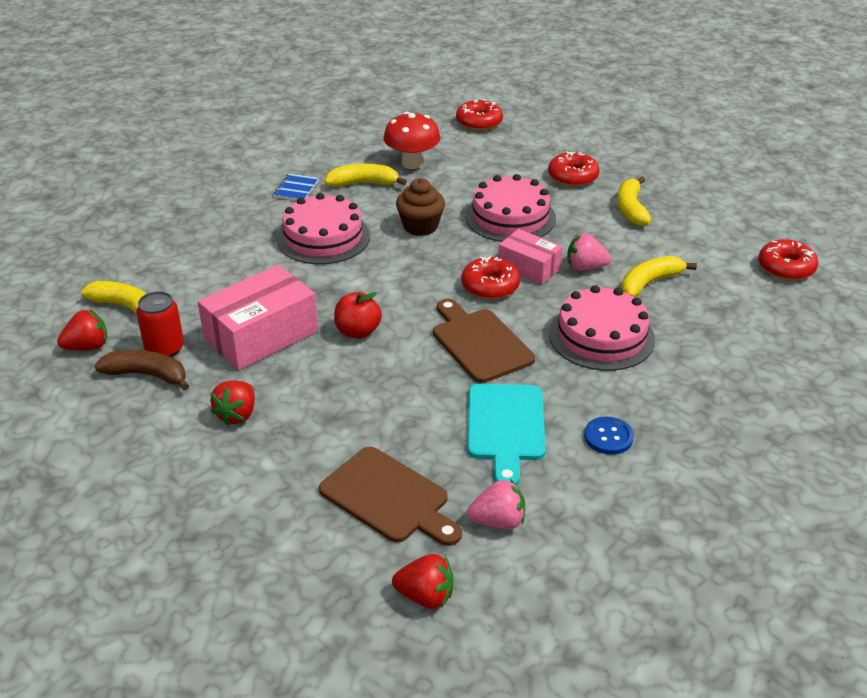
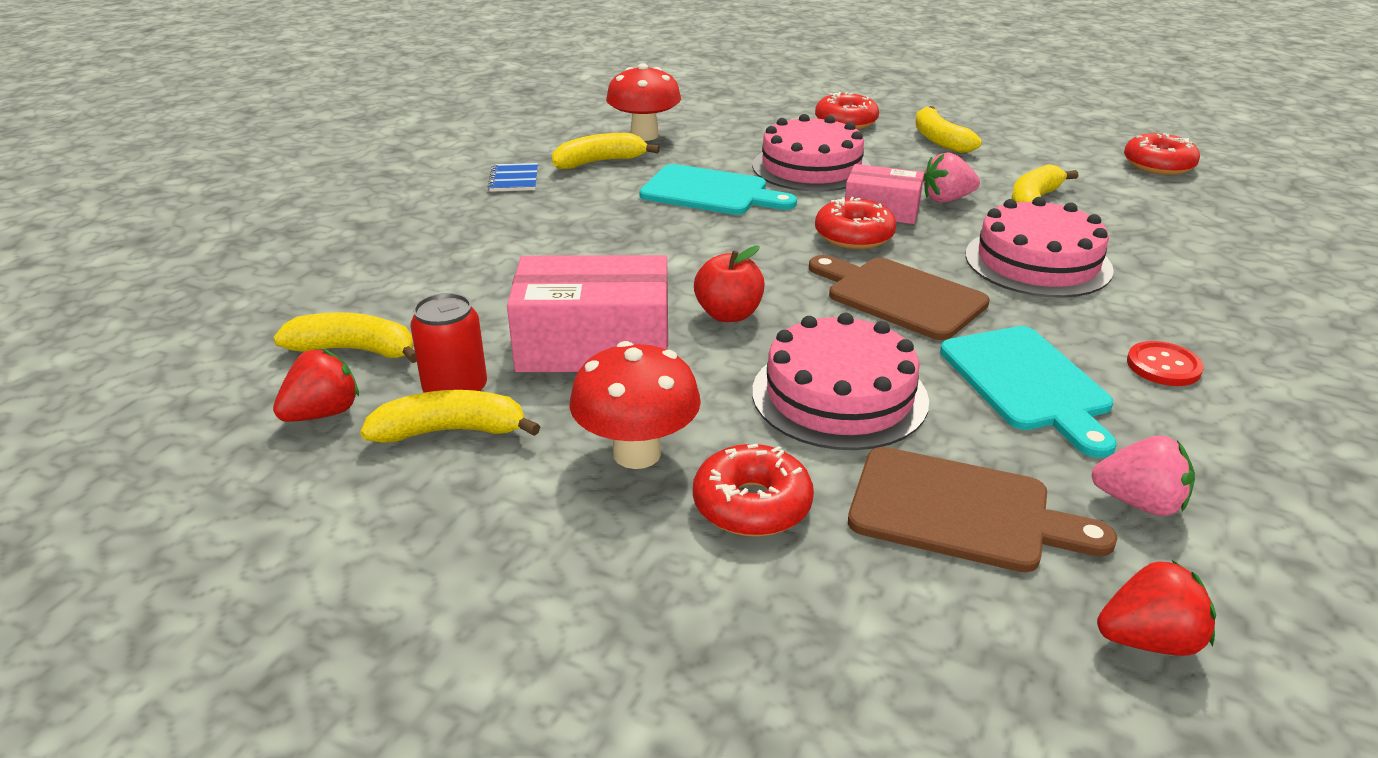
camera: 20 degrees left, 5 degrees down
brown banana [95,350,189,390] -> yellow banana [360,390,541,443]
pink box [198,265,318,370] -> pink box turned 60 degrees clockwise [507,255,668,372]
red strawberry [210,380,255,426] -> red mushroom [569,341,701,469]
pink cake [277,193,370,264] -> pink cake moved to [752,313,929,450]
brown cupcake [396,178,445,236] -> turquoise cutting board [639,164,797,215]
red donut [456,100,503,131] -> red donut moved to [693,444,814,537]
pink strawberry [467,479,525,529] -> pink strawberry turned 45 degrees clockwise [1091,436,1195,516]
blue button [584,417,634,455] -> red button [1127,341,1204,386]

